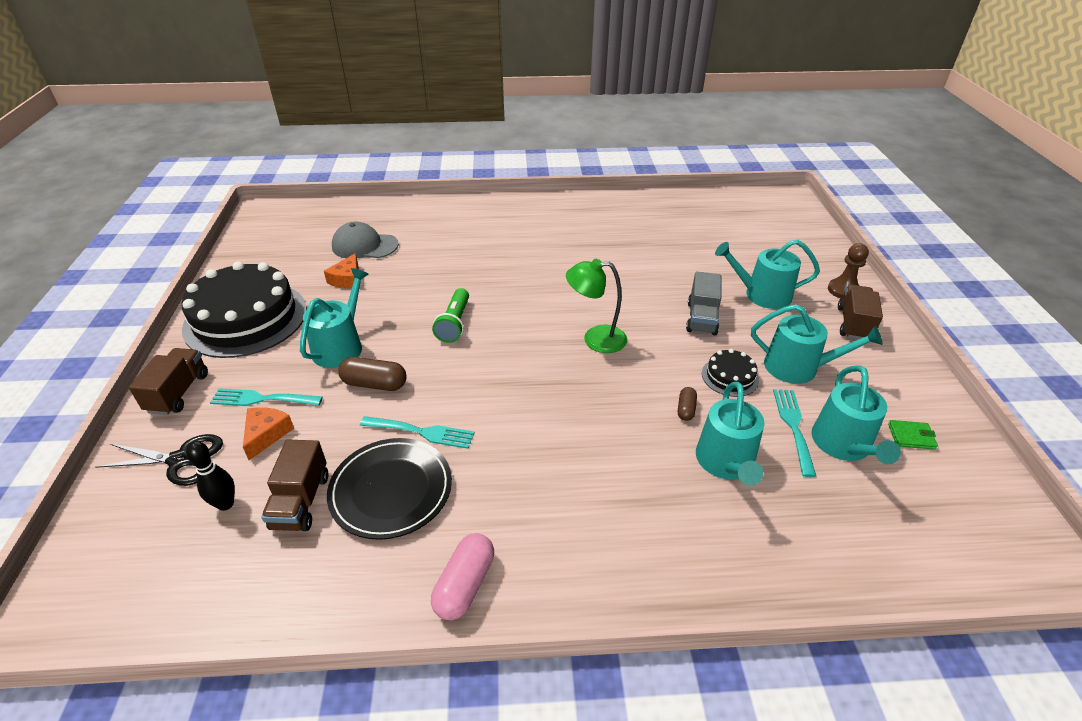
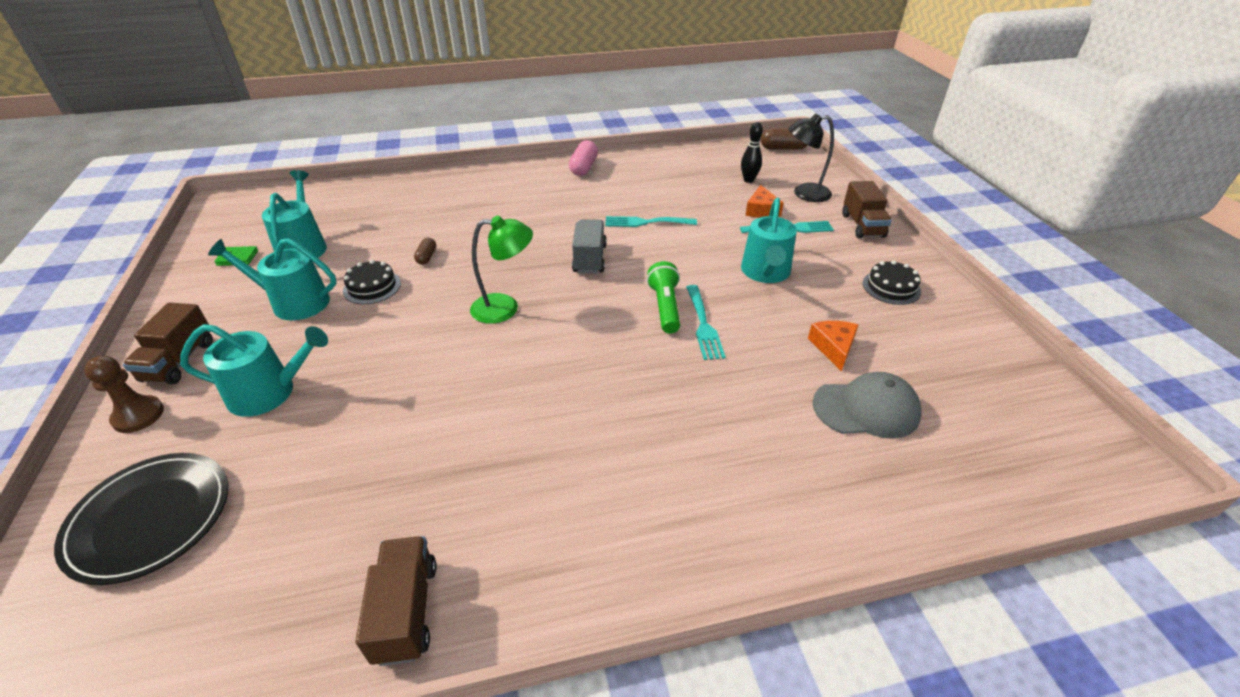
camera: 170 degrees right, 0 degrees up
black scissors [96,434,223,486] -> black lamp [788,114,834,202]
black cake [182,261,307,358] -> black cake [862,260,921,305], size x0.43
brown truck [261,440,328,531] -> brown truck moved to [356,536,437,666]
black plate [327,438,452,540] -> black plate moved to [54,453,228,585]
brown capsule [338,357,407,391] -> brown capsule moved to [761,128,807,150]
grey truck [686,272,721,335] -> grey truck moved to [572,219,607,274]
turquoise watering can [696,382,765,486] -> none
turquoise fork [773,389,816,477] -> turquoise fork moved to [686,285,726,360]

